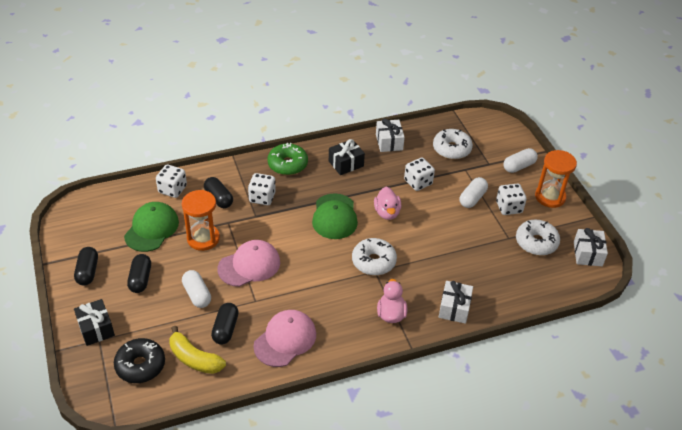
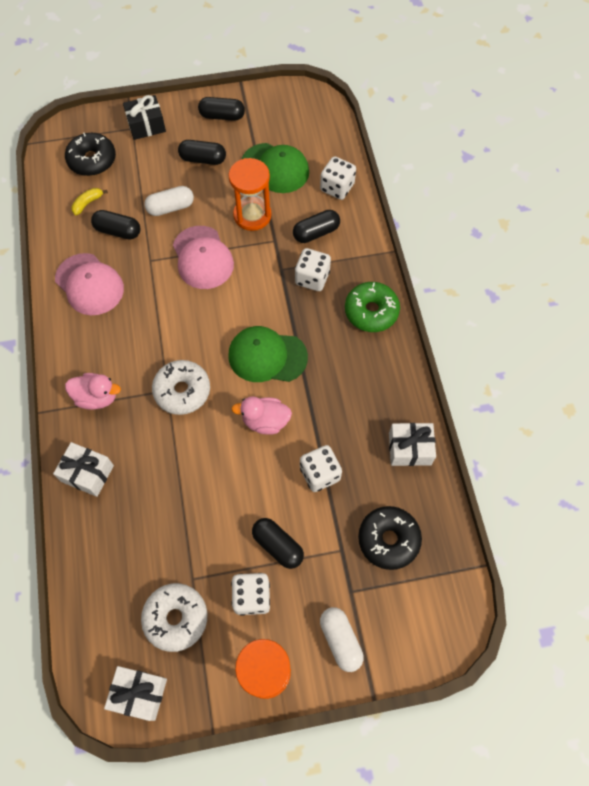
camera: 100 degrees right, 20 degrees up
yellow banana [170,326,226,374] -> yellow banana [71,188,108,215], size x0.56
black gift [329,139,365,175] -> none
white donut [433,129,473,160] -> black donut [358,506,422,570]
white capsule [460,177,488,208] -> black capsule [252,518,304,569]

